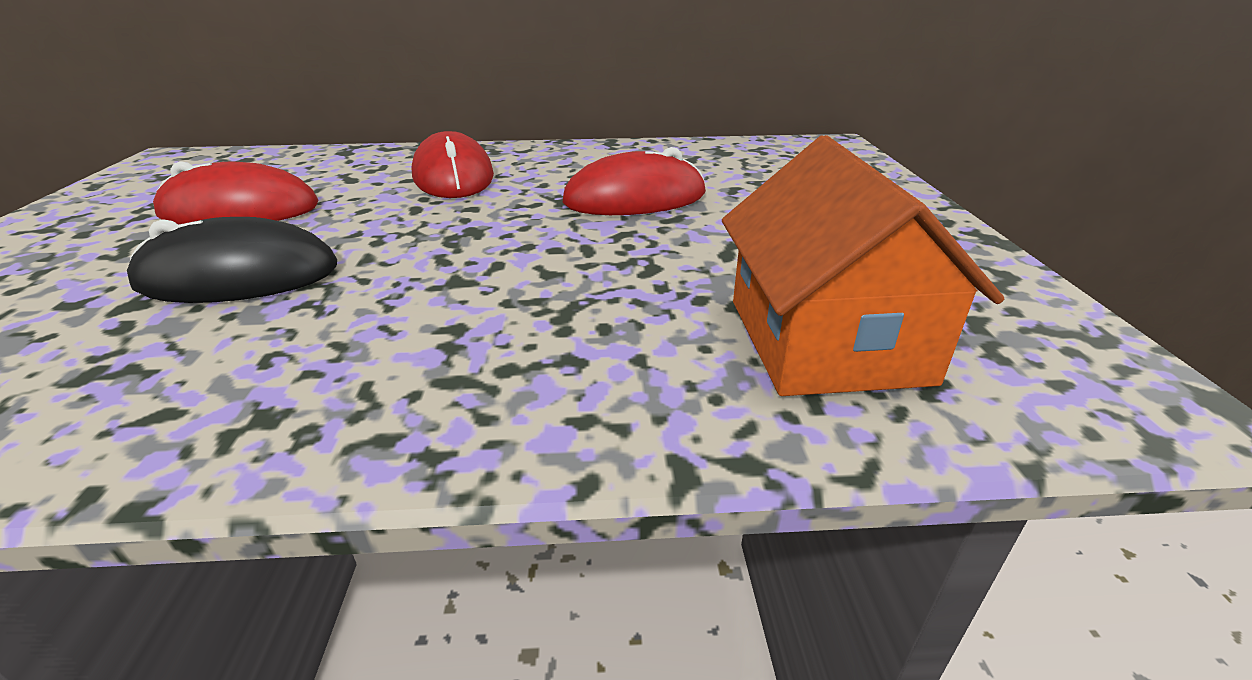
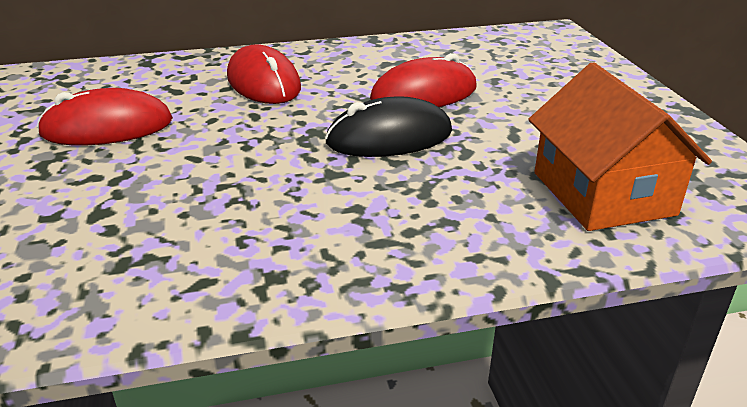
camera: 10 degrees left, 0 degrees up
black mouse [127,217,337,303] -> black mouse moved to [325,96,452,157]

